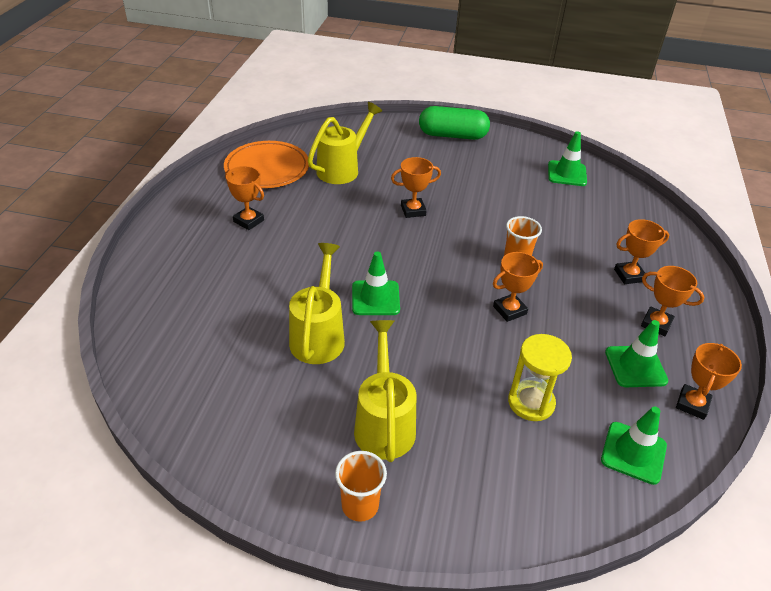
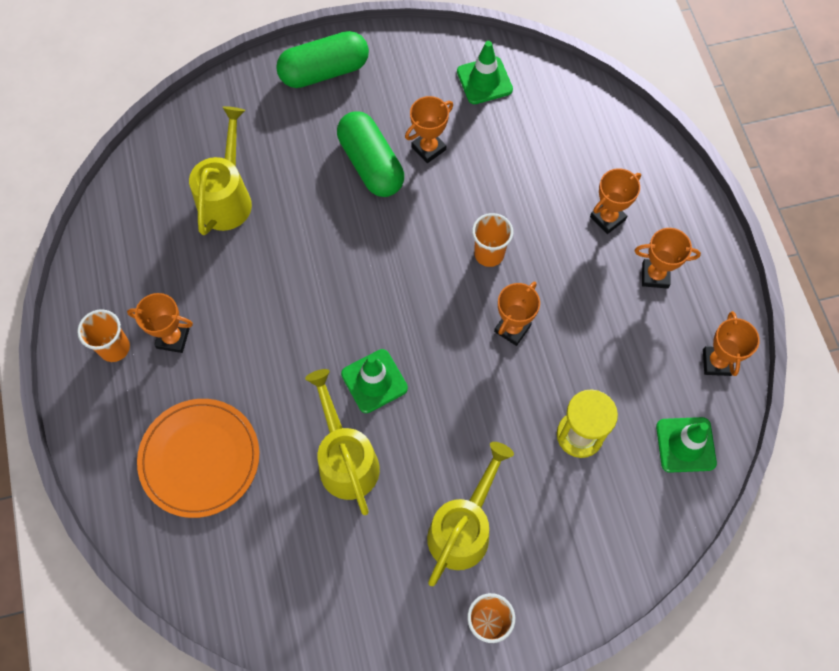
camera: 25 degrees left, 25 degrees up
orange plate [224,141,309,188] -> orange plate moved to [137,399,259,518]
yellow watering can [354,320,416,462] -> yellow watering can turned 60 degrees clockwise [427,442,514,586]
orange trophy [391,157,441,218] -> orange trophy moved to [405,96,453,163]
green traffic cone [605,320,668,387] -> none
none -> orange cup [77,309,130,362]
none -> green capsule [337,111,404,197]

